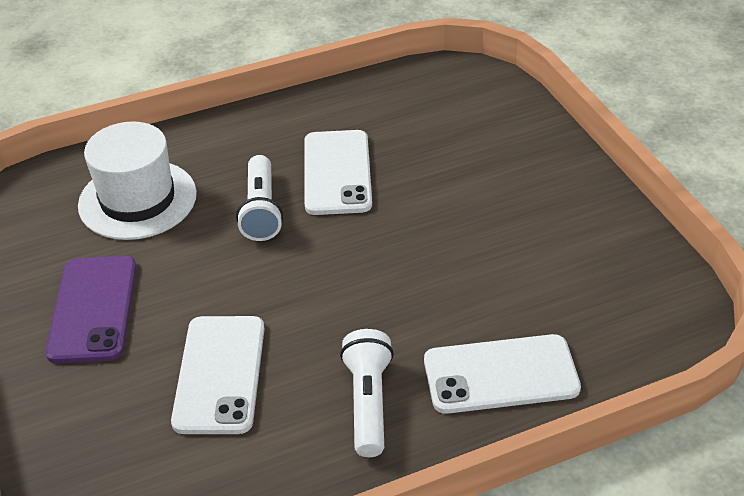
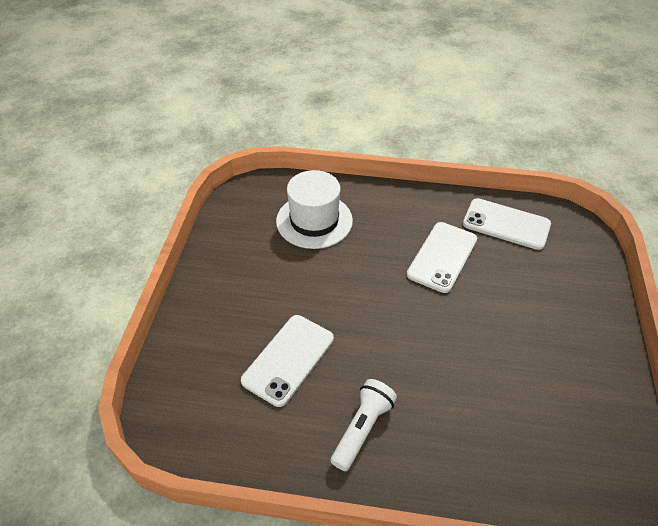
camera: 30 degrees right, 5 degrees up
purple phone [45,256,136,363] -> none
white flashlight [236,155,283,241] -> none
white phone [424,334,581,414] -> white phone moved to [463,198,551,250]

